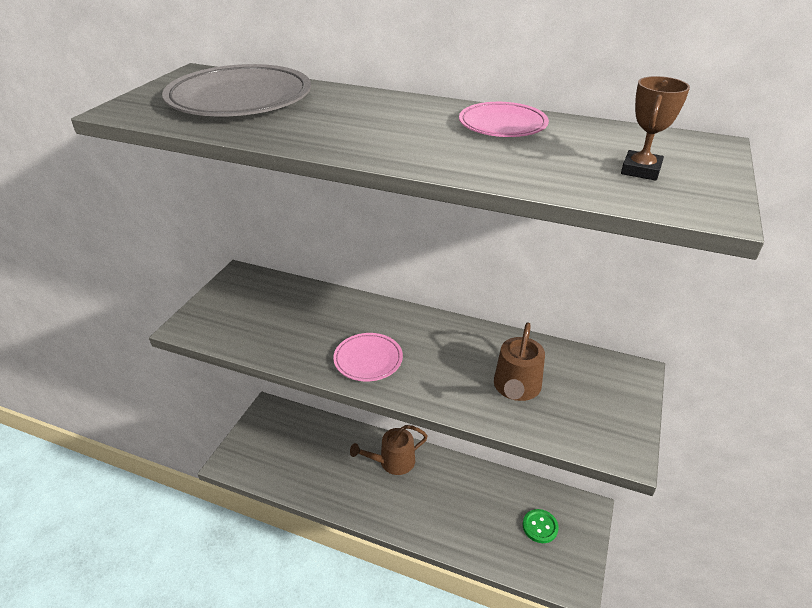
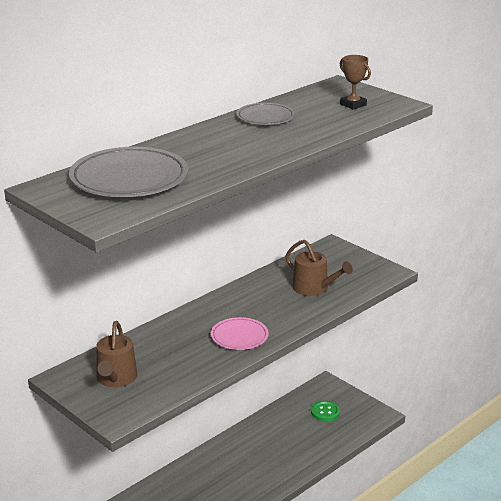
camera: 65 degrees left, 10 degrees down
brown watering can [350,425,428,475] -> brown watering can moved to [96,321,137,387]
pink plate [459,102,549,137] -> grey plate [236,103,295,125]

